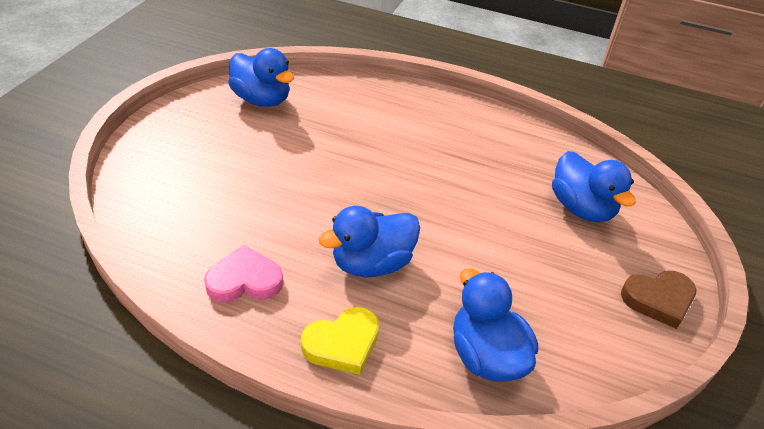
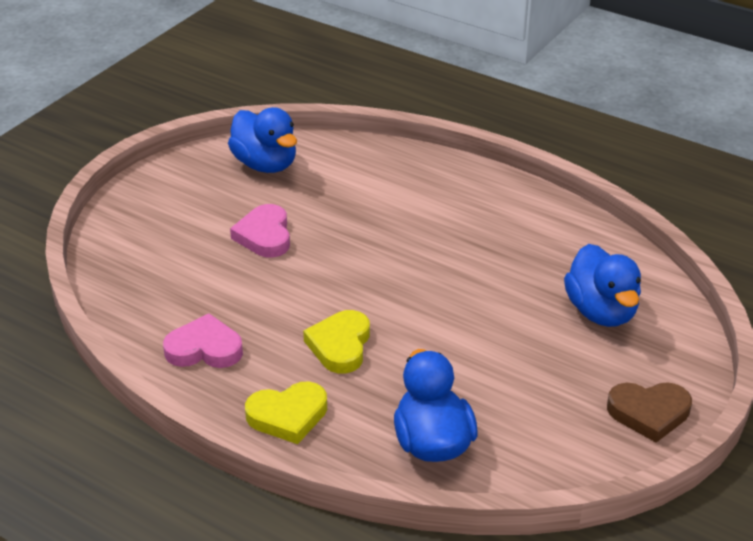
camera: 15 degrees right, 5 degrees down
blue duck [319,206,420,278] -> yellow heart [303,310,370,374]
none -> pink heart [230,204,290,258]

